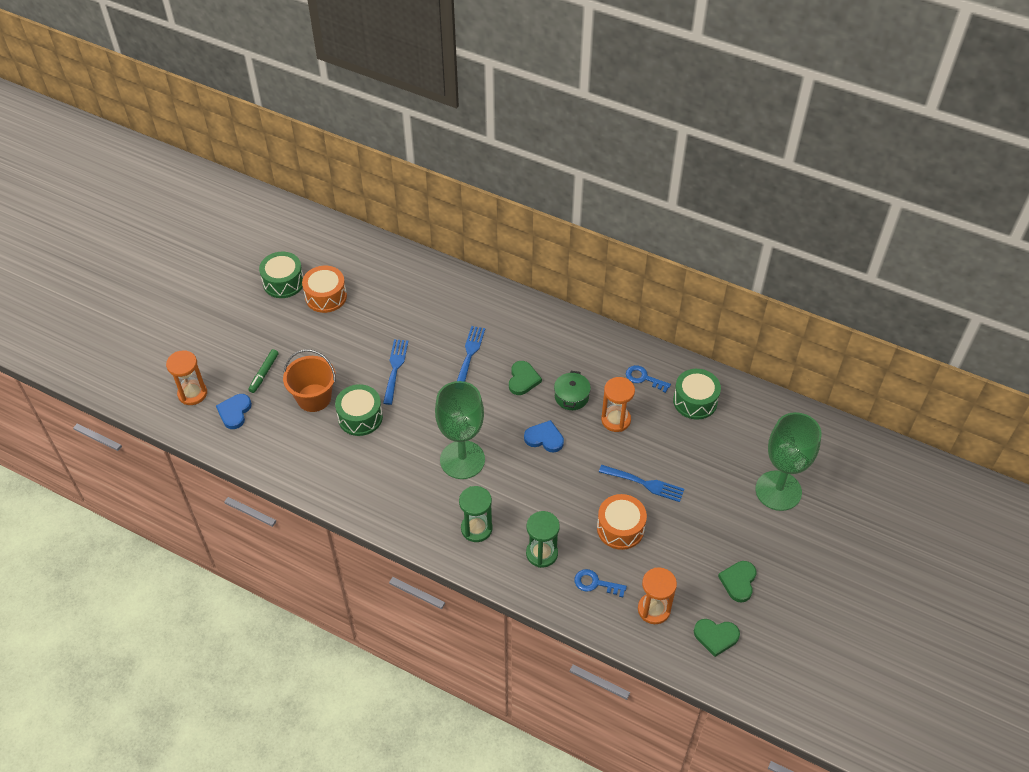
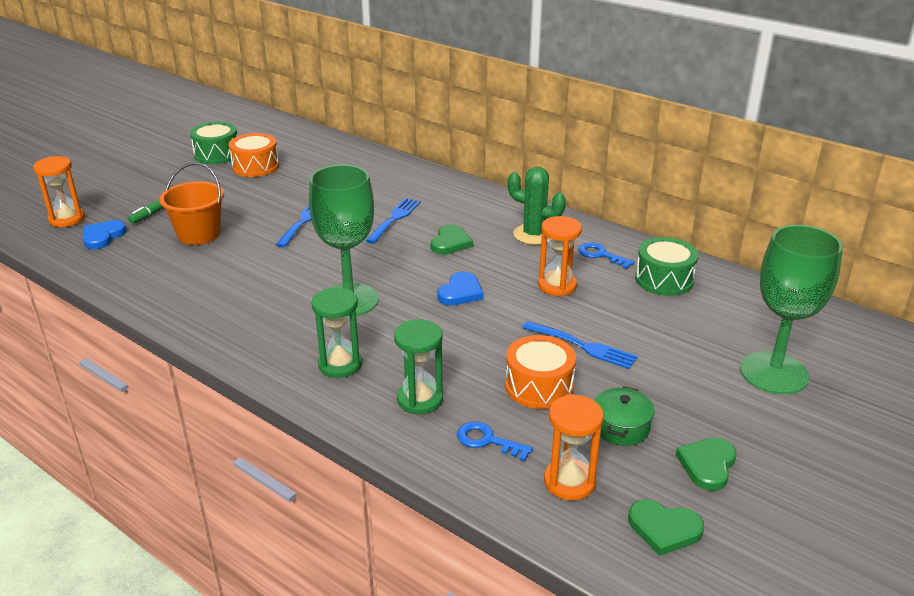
camera: 10 degrees right, 20 degrees down
green drum [335,384,383,436] -> none
blue heart [524,420,564,452] -> blue heart turned 90 degrees clockwise [437,272,483,305]
green pot [554,371,591,410] -> green pot moved to [595,386,655,446]
none -> green cactus [508,167,566,245]

